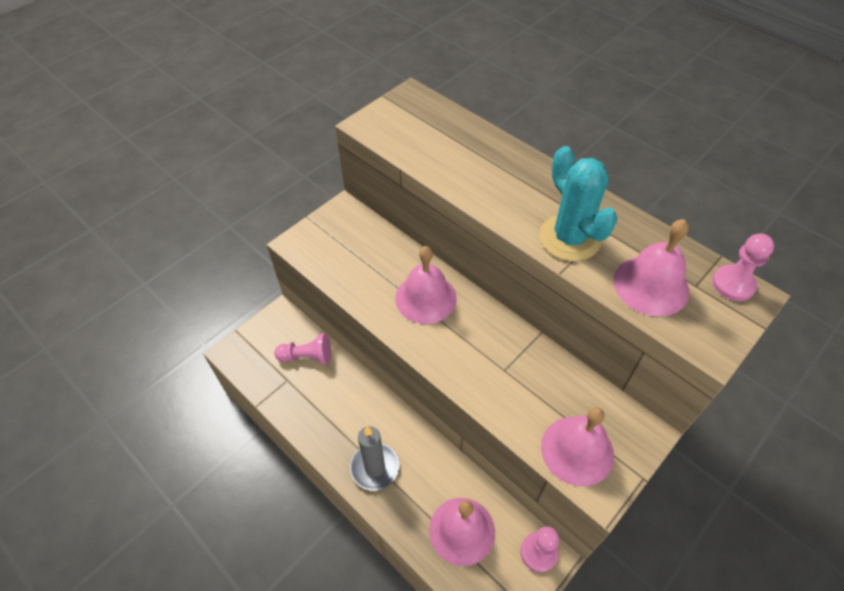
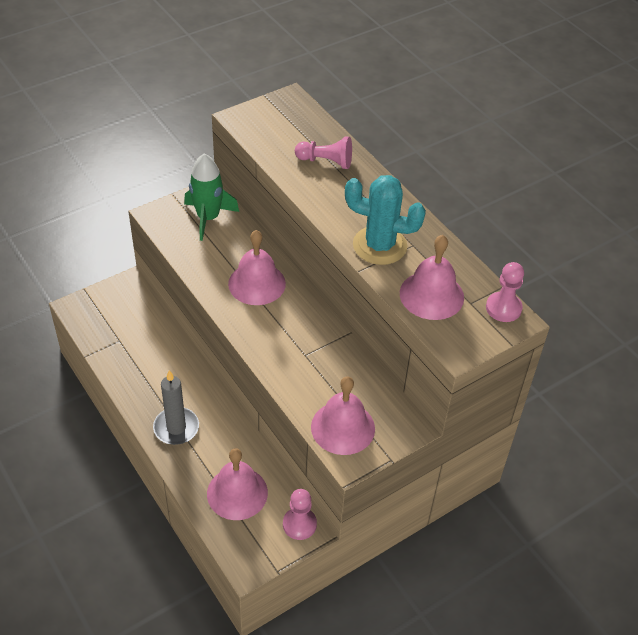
camera: 10 degrees right, 5 degrees down
pink pawn [274,333,331,365] -> pink pawn moved to [295,137,352,169]
turquoise cactus [539,146,618,261] -> turquoise cactus turned 60 degrees counterclockwise [345,175,426,265]
none -> green rocket [184,153,239,241]

